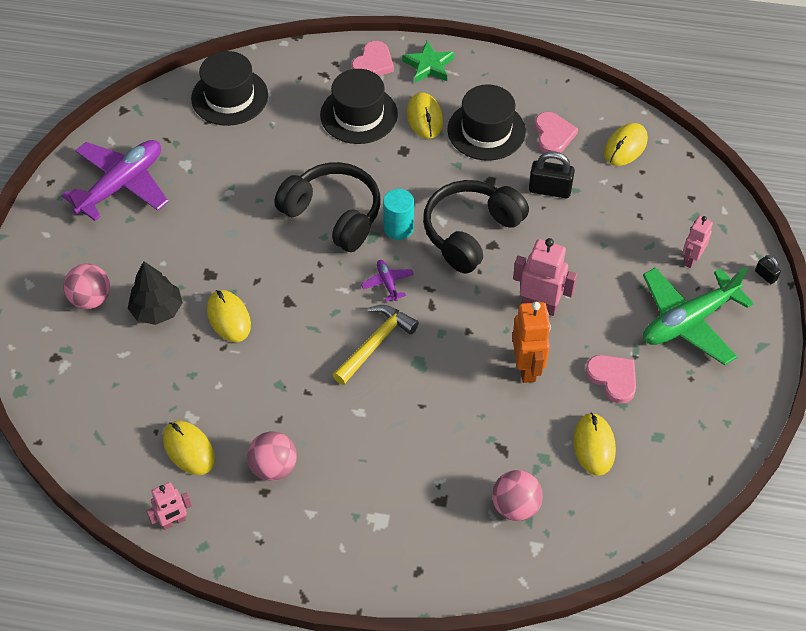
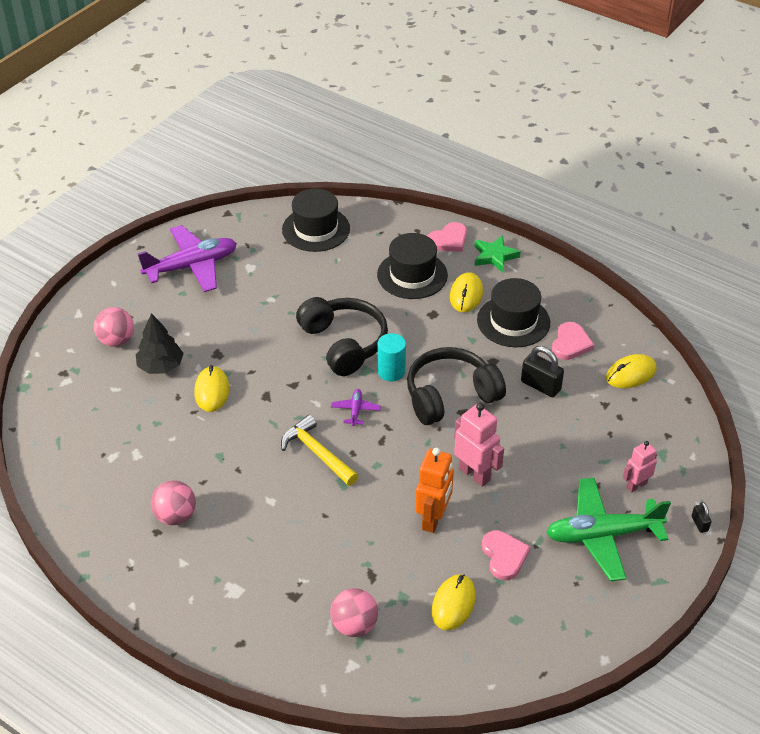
camera: 25 degrees right, 10 degrees down
pink robot [146,482,192,530] -> none
yellow mouse [163,421,215,475] -> none
yellow hammer [332,305,419,385] -> yellow hammer turned 105 degrees counterclockwise [281,415,358,486]

